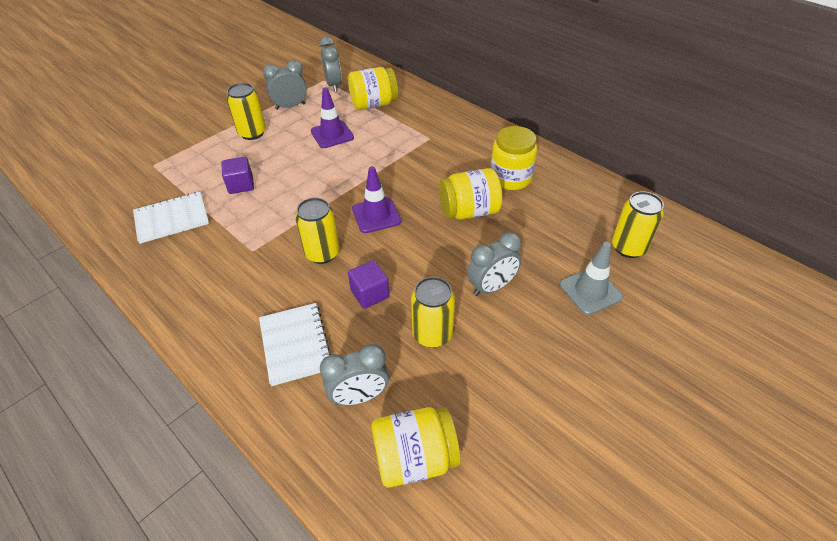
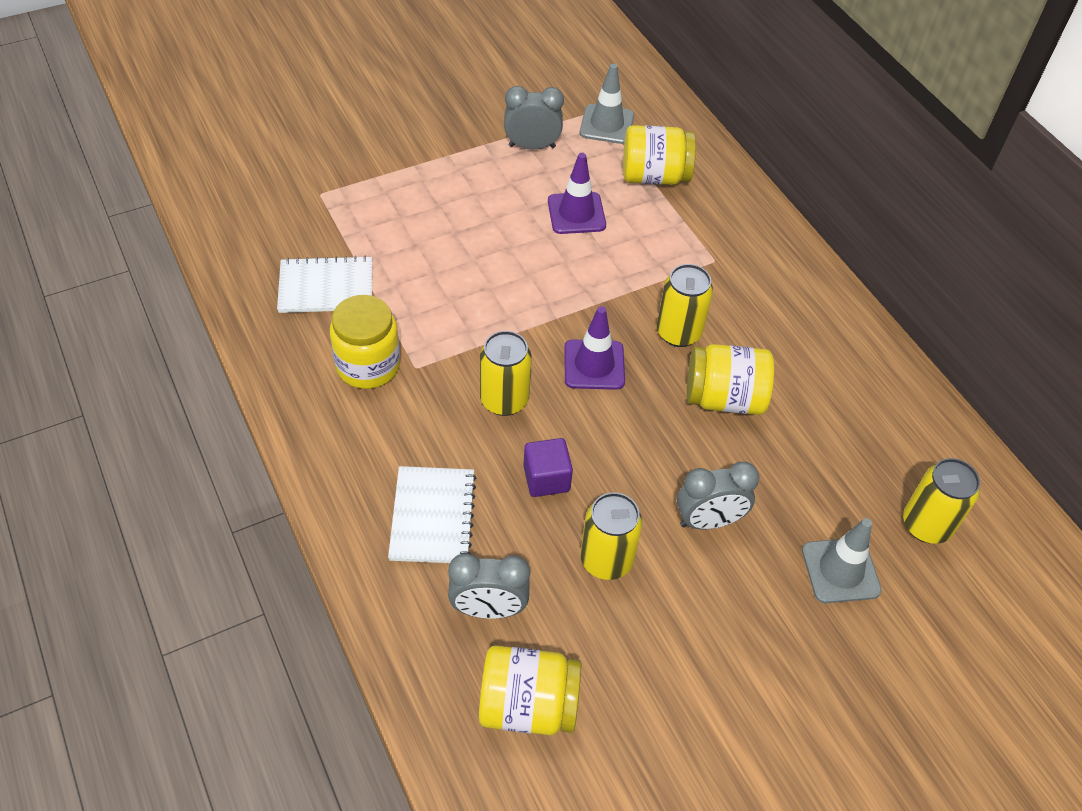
camera: 15 degrees right, 5 degrees up
purple cube [221,157,254,194] -> none
yellow can [227,83,266,140] -> yellow can moved to [657,264,713,347]
grey clock [319,37,342,92] -> grey traffic cone [580,64,634,144]
yellow jar [491,126,537,190] -> yellow jar moved to [330,295,400,389]

